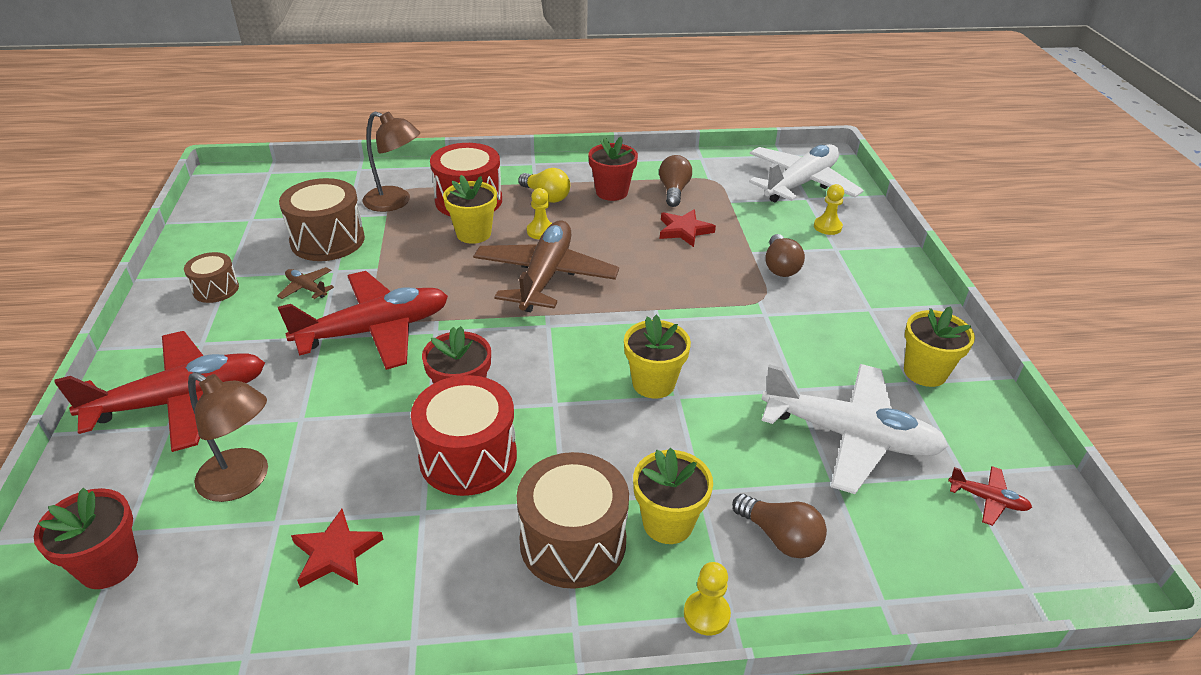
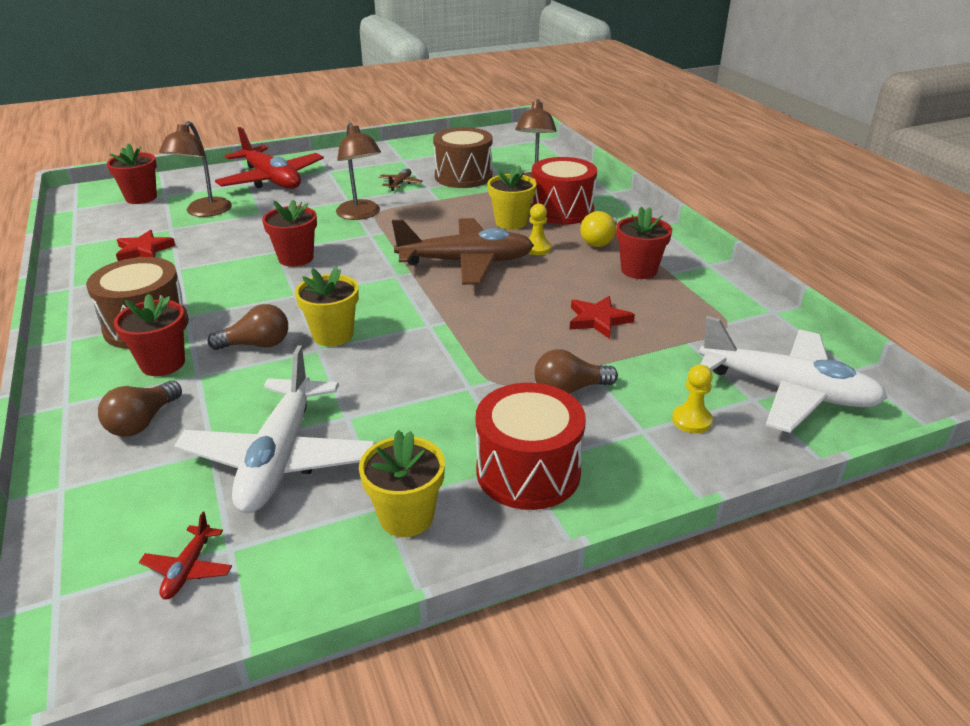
camera: 75 degrees right, 5 degrees down
brown drum [184,252,239,303] -> none
red plane [278,271,448,370] -> brown lamp [336,123,381,220]
red drum [411,375,517,496] -> red drum moved to [476,383,586,510]
yellow flower pot [633,448,713,544] -> red flower pot [114,294,186,376]
brown light bulb [659,155,692,207] -> brown light bulb moved to [207,304,288,350]
yellow pawn [684,562,731,636] -> none

